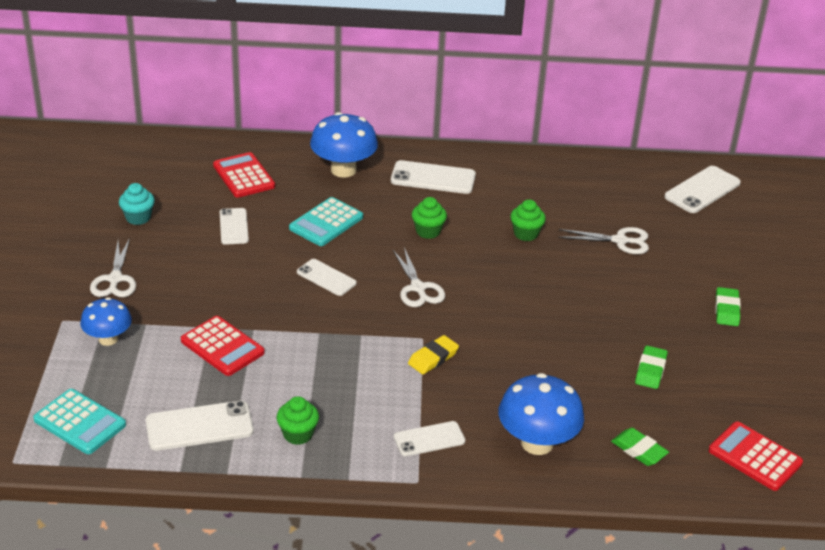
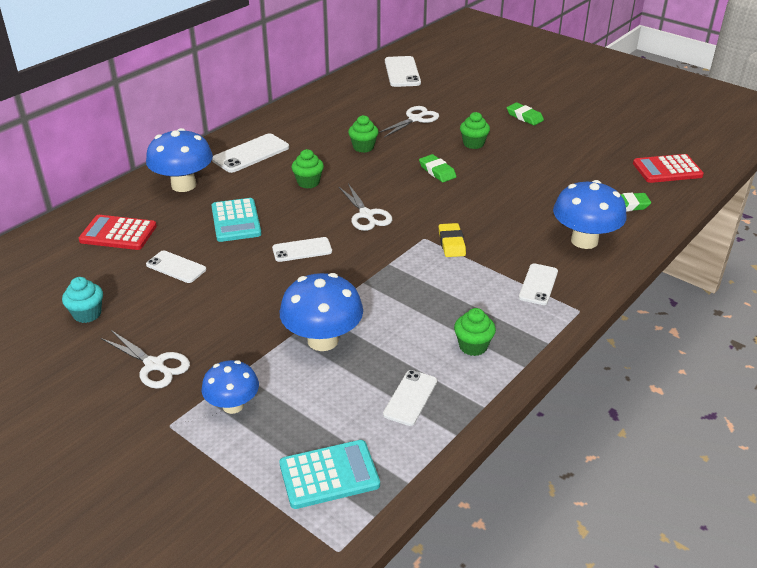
camera: 50 degrees left, 0 degrees up
white phone [146,401,254,451] -> white phone [383,370,437,426], size x0.65
red calculator [181,316,265,376] -> blue mushroom [280,273,363,351]
white scissors [393,247,445,307] -> white scissors turned 45 degrees clockwise [338,184,392,231]
green eraser [635,346,668,389] -> green eraser moved to [419,154,456,182]
none -> green cupcake [460,112,490,149]

